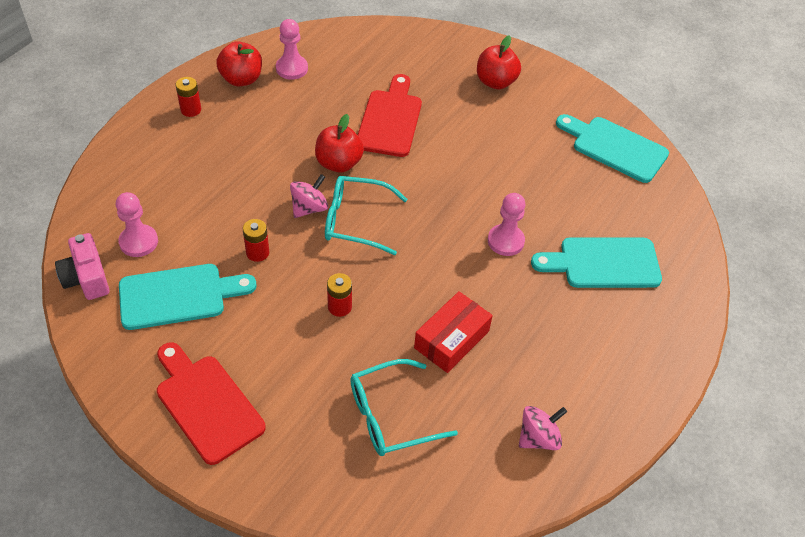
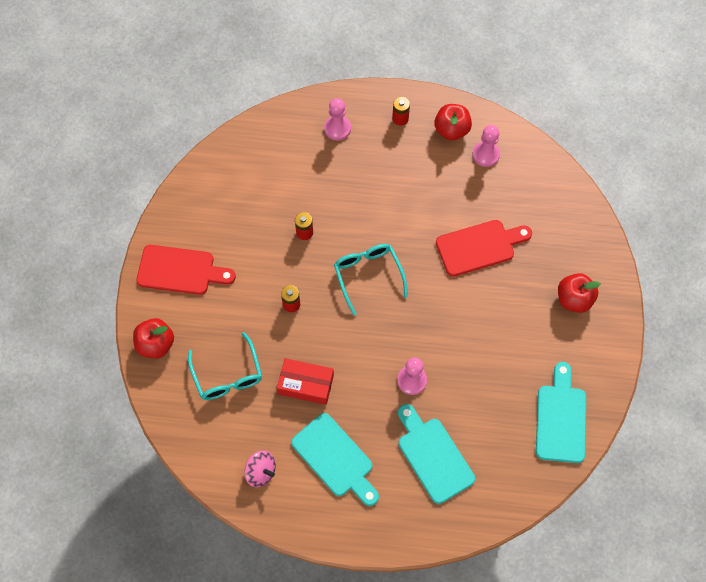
camera: 65 degrees right, 15 degrees up
pink camera [55,233,109,300] -> none
pink pawn [116,192,158,257] -> pink pawn moved to [324,98,351,140]
turquoise cutting board [119,264,257,330] -> turquoise cutting board moved to [291,413,379,506]
red cutting board [157,342,266,465] -> red cutting board turned 75 degrees clockwise [136,245,236,295]
pink spinning top [290,174,328,218] -> none
red apple [315,114,364,173] -> red apple moved to [133,318,174,358]
turquoise glasses [350,359,458,456] -> turquoise glasses turned 150 degrees counterclockwise [188,332,262,400]

